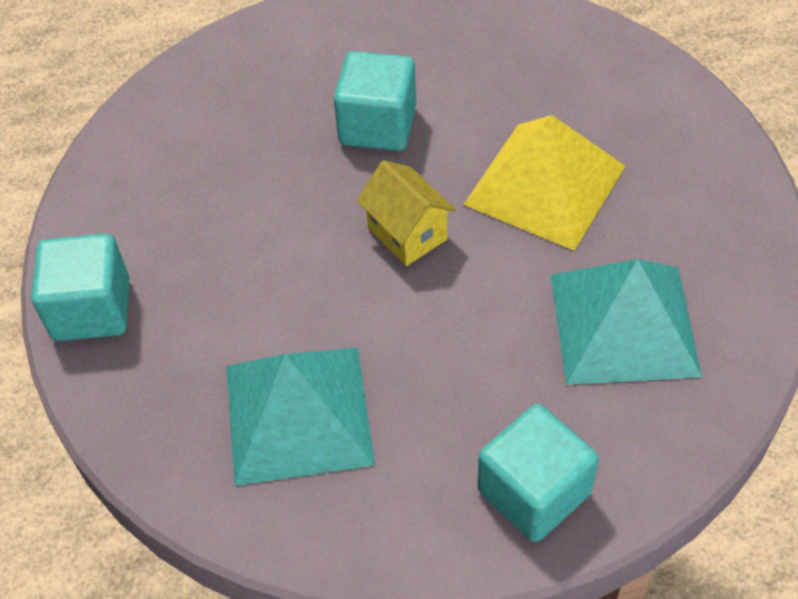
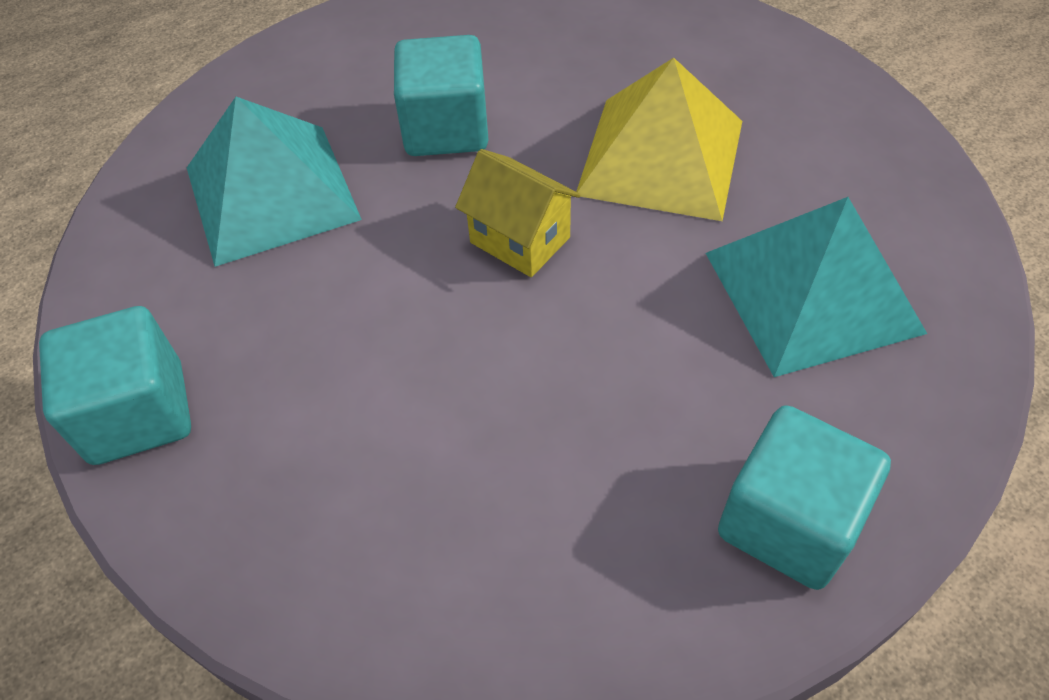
camera: 15 degrees left, 0 degrees up
turquoise pyramid [226,348,375,486] -> turquoise pyramid moved to [187,97,362,267]

